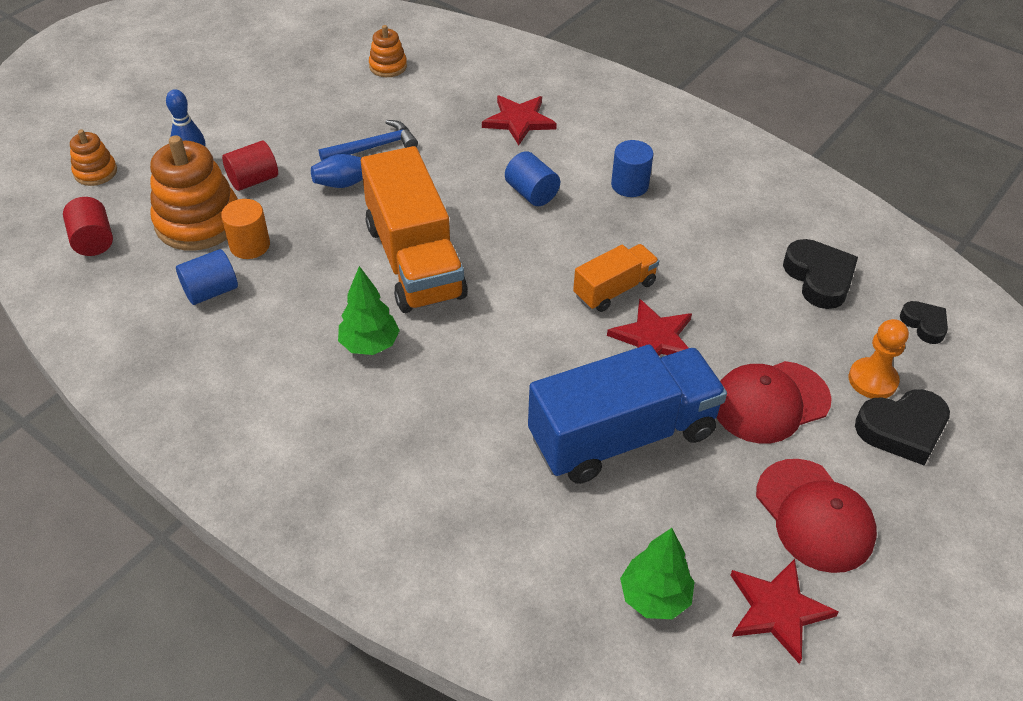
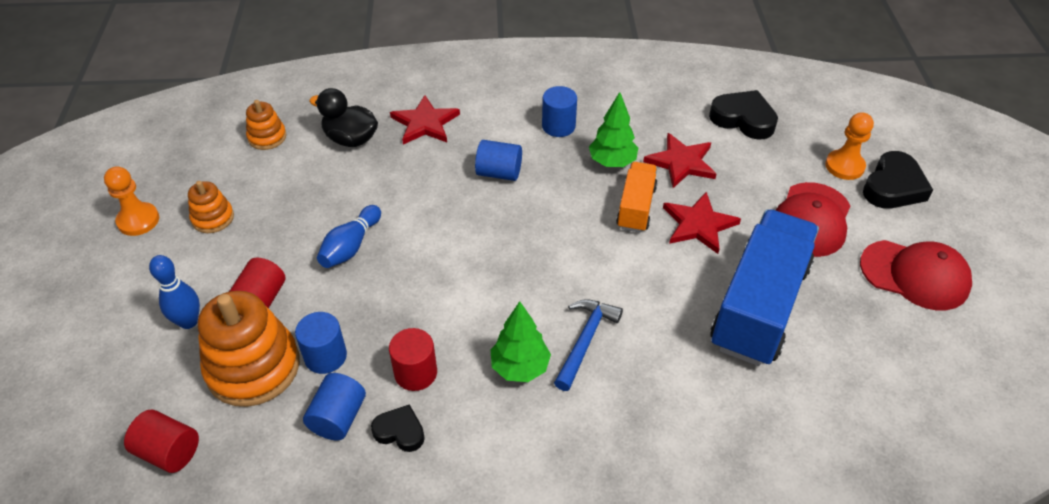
camera: 40 degrees left, 0 degrees up
orange stacking toy [70,129,117,186] -> orange stacking toy moved to [188,181,234,233]
orange cylinder [221,199,270,259] -> blue cylinder [295,312,347,374]
blue hammer [319,120,418,161] -> blue hammer moved to [554,299,623,391]
orange truck [361,146,468,313] -> none
green tree [620,528,694,619] -> green tree moved to [589,92,638,167]
red star [730,559,839,664] -> red star moved to [643,133,716,188]
black heart [900,301,948,344] -> black heart moved to [371,404,425,452]
none -> orange pawn [104,166,159,236]
none -> black duck [309,88,378,147]
none -> red cylinder [389,328,437,391]

